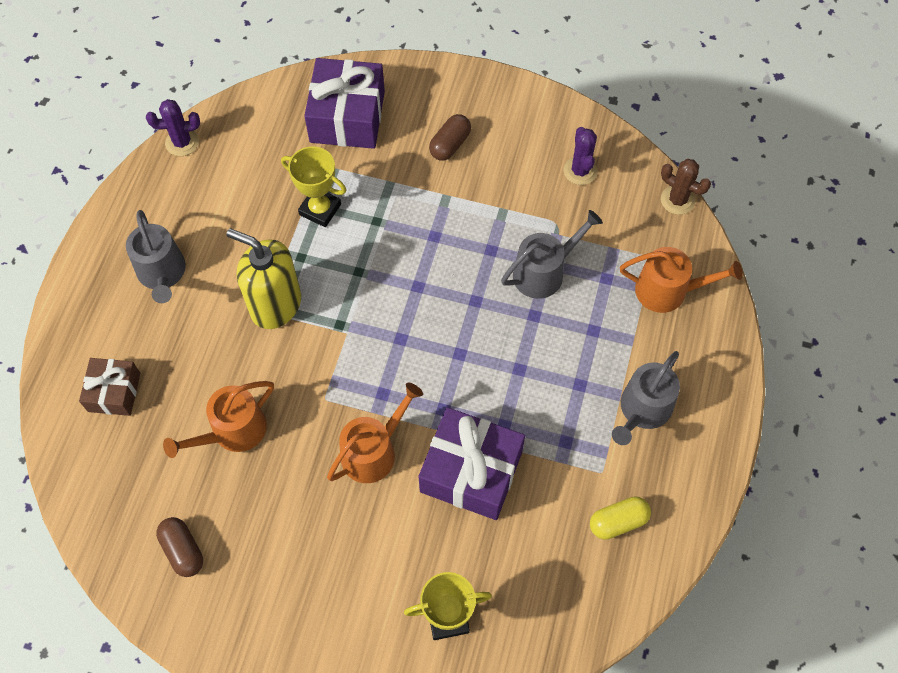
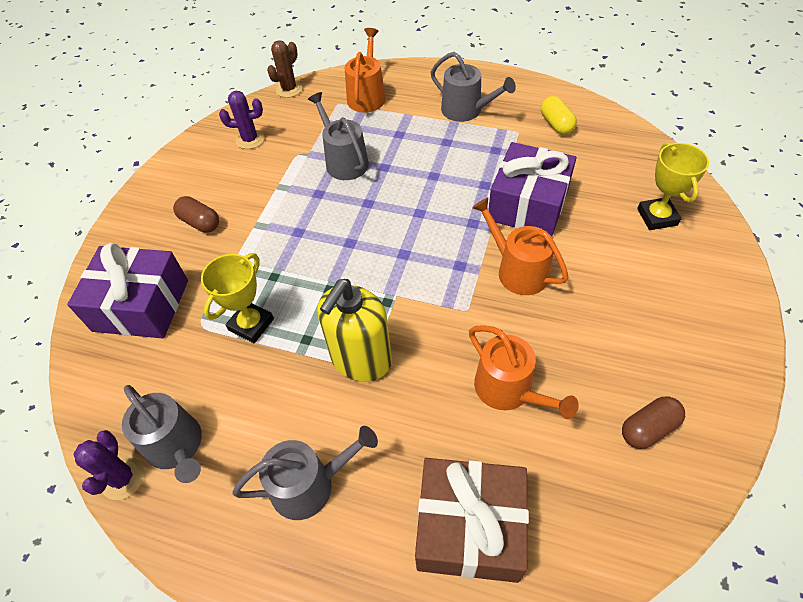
camera: 85 degrees left, 10 degrees down
brown gift [79,358,140,416] -> brown gift [415,458,529,583], size x1.70
none -> grey watering can [122,385,202,483]

